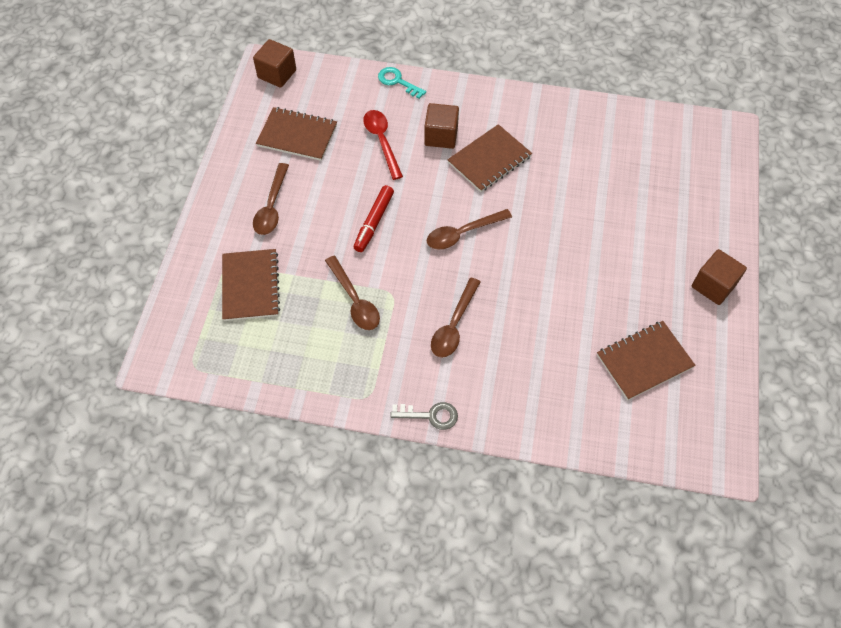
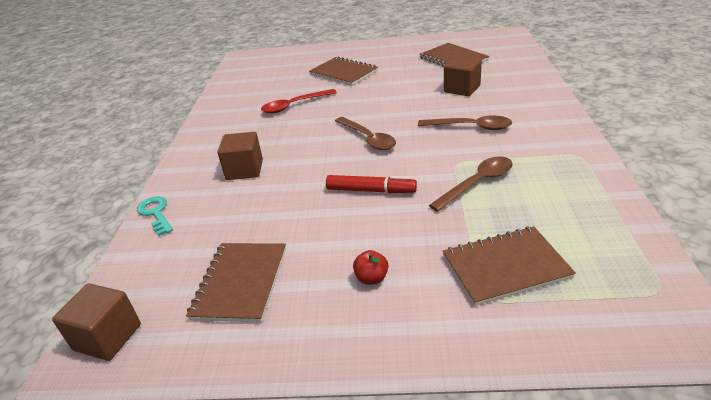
camera: 95 degrees left, 25 degrees down
brown spoon [253,163,289,235] -> red apple [353,250,388,285]
red spoon [363,110,403,180] -> red spoon moved to [261,89,337,114]
turquoise key [378,67,426,99] -> turquoise key turned 120 degrees clockwise [137,196,173,236]
grey key [390,402,458,430] -> none
brown notebook [447,124,532,192] -> brown notebook moved to [309,57,378,86]
brown cube [692,249,747,305] -> brown cube moved to [444,56,482,96]

